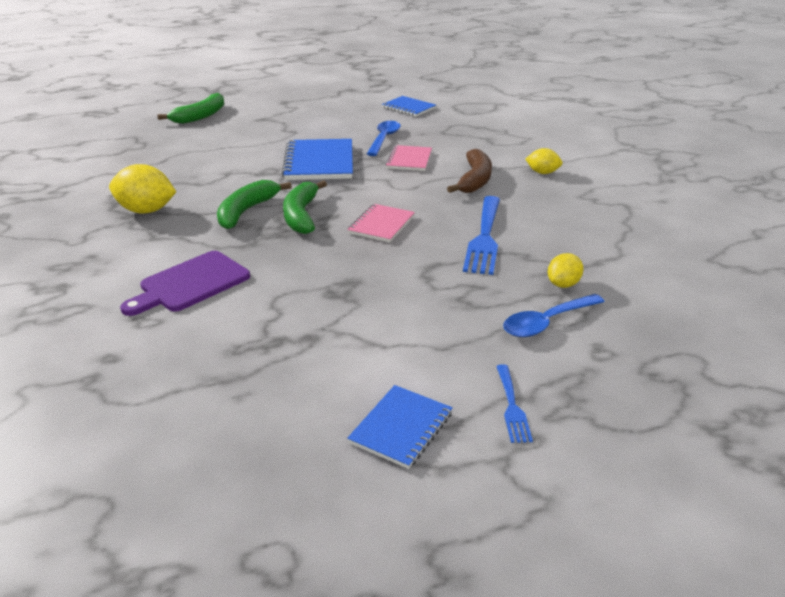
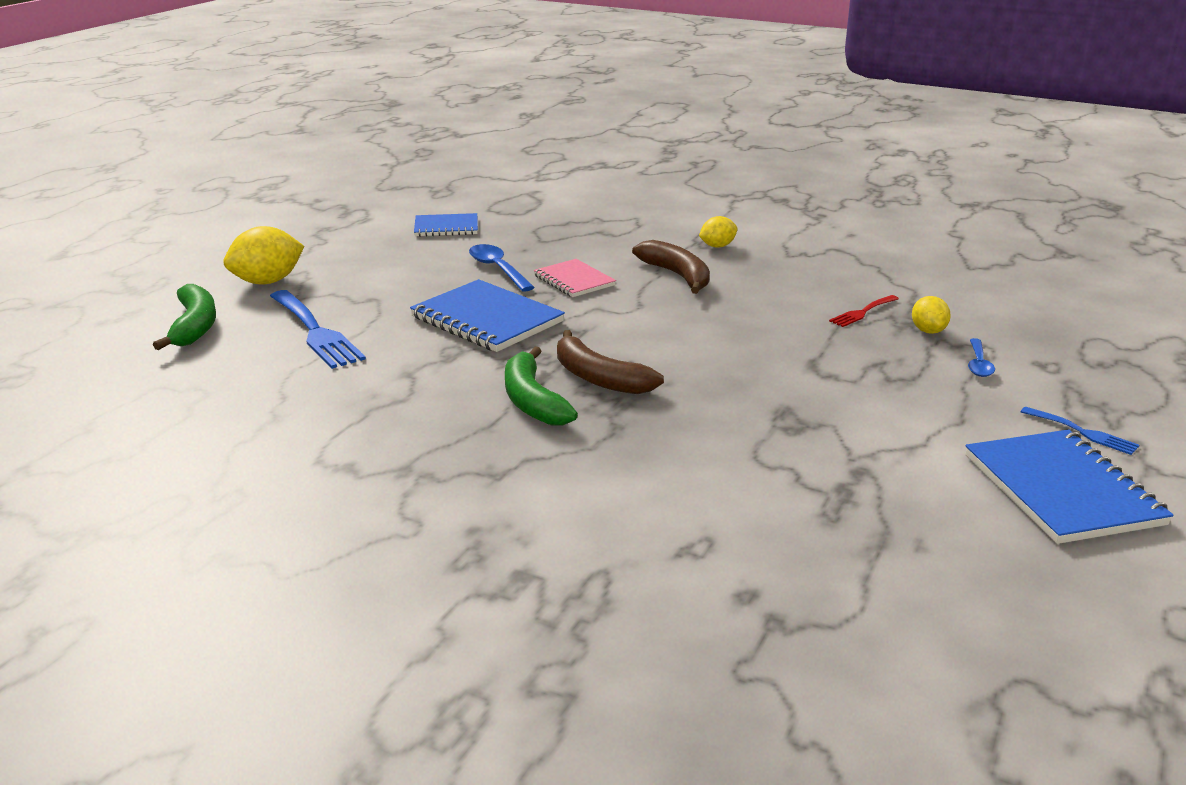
camera: 45 degrees left, 5 degrees down
yellow lemon [109,164,176,213] -> yellow lemon moved to [223,226,304,284]
purple cutting board [120,251,250,316] -> none
green banana [283,180,327,234] -> brown banana [557,330,664,394]
pink notebook [347,204,415,242] -> none
blue notebook [347,385,453,469] -> blue notebook [965,429,1174,544], size x1.67
blue fork [463,196,500,275] -> blue fork moved to [270,290,366,369]
blue spoon [503,294,605,337] -> blue spoon [968,338,995,377], size x0.66
none -> red fork [829,295,899,327]

